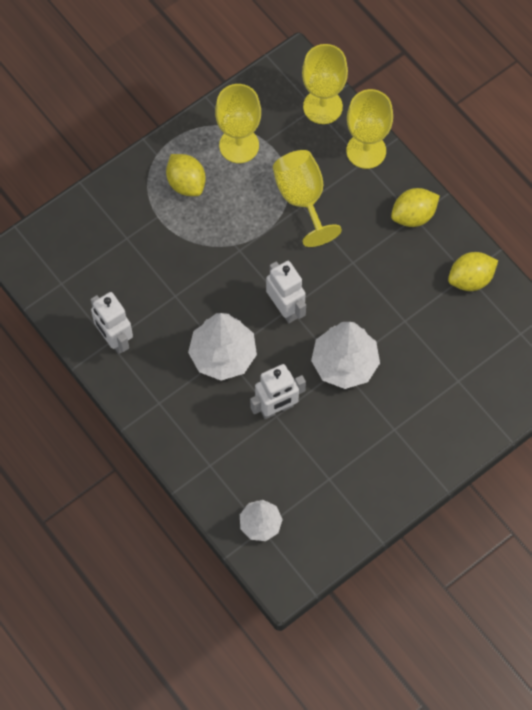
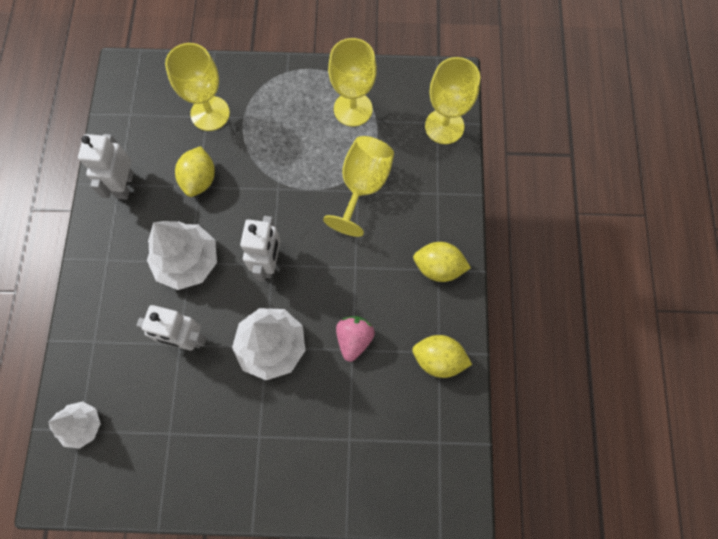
camera: 40 degrees right, 5 degrees up
yellow lemon [166,154,206,196] -> yellow lemon moved to [175,146,215,197]
yellow goblet [346,89,393,169] -> yellow goblet moved to [165,43,230,131]
none -> pink strawberry [336,316,375,362]

